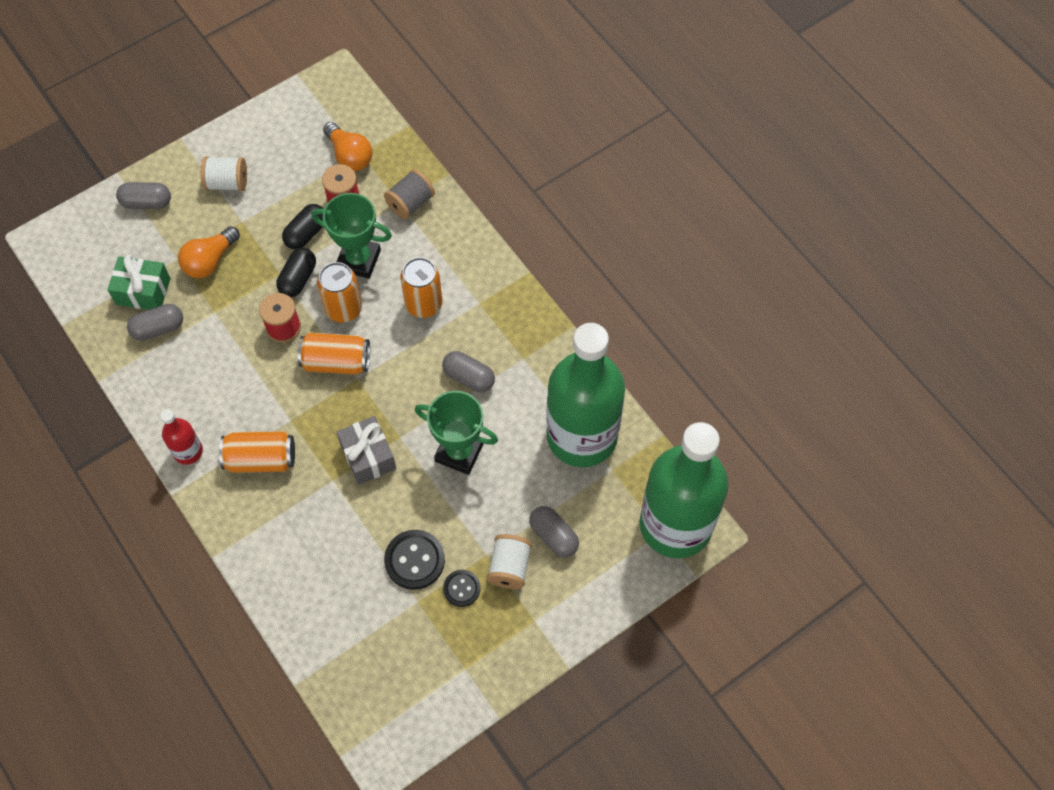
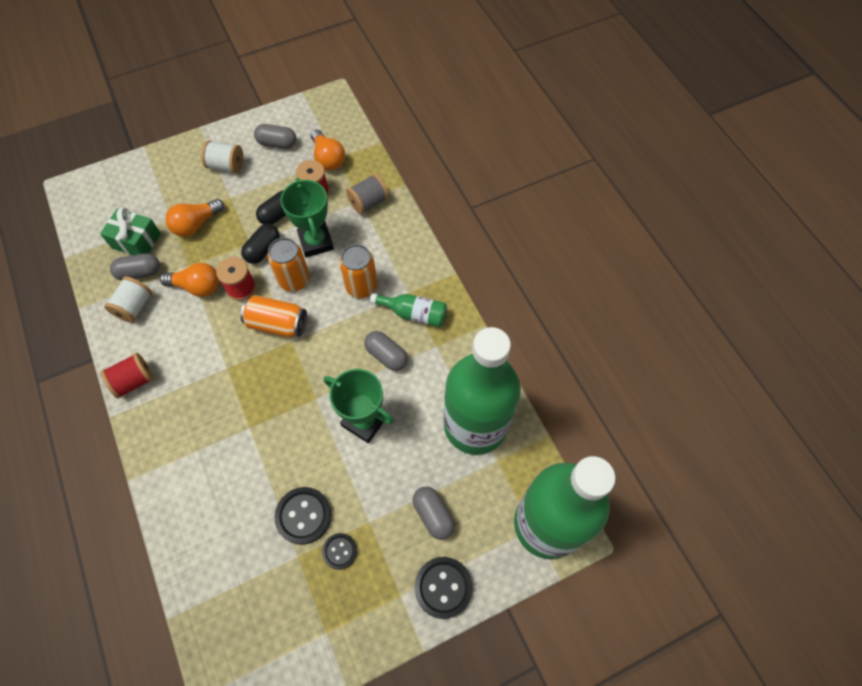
camera: 10 degrees right, 0 degrees up
grey capsule [116,182,171,209] -> grey capsule moved to [254,124,297,149]
red bottle [160,409,203,465] -> red spool [101,353,154,399]
orange can [219,431,295,473] -> none
green trophy [311,193,392,279] -> green trophy turned 45 degrees clockwise [280,178,334,257]
grey gift [336,416,396,485] -> none
white spool [487,534,532,589] -> white spool moved to [104,277,152,323]
none -> orange light bulb [160,263,219,297]
none -> green bottle [370,293,447,327]
none -> black button [415,557,473,619]

